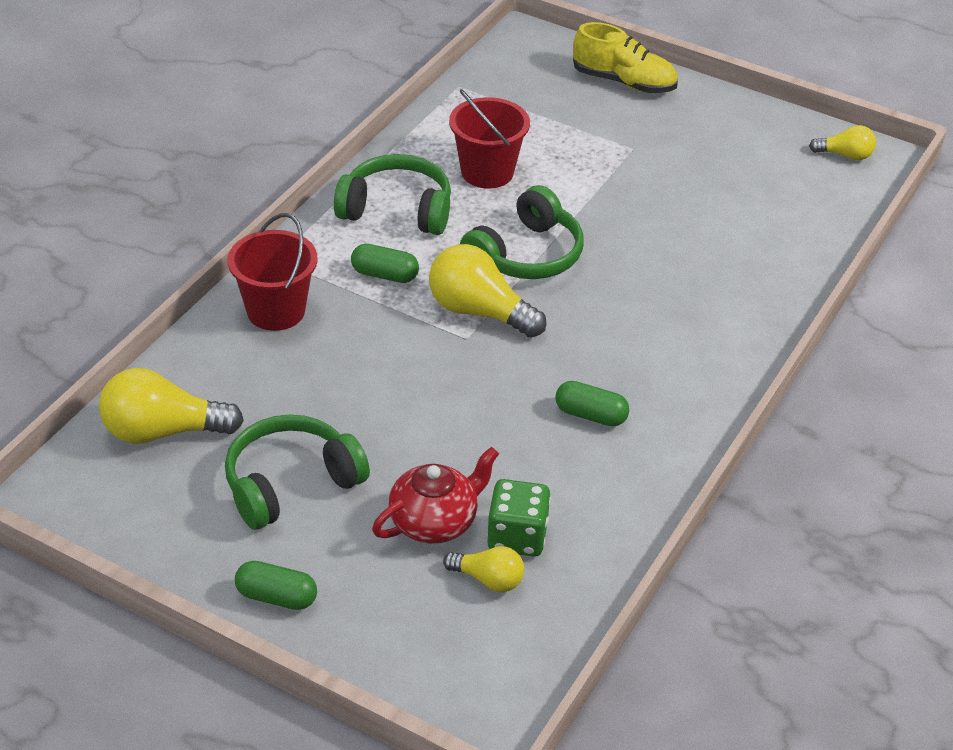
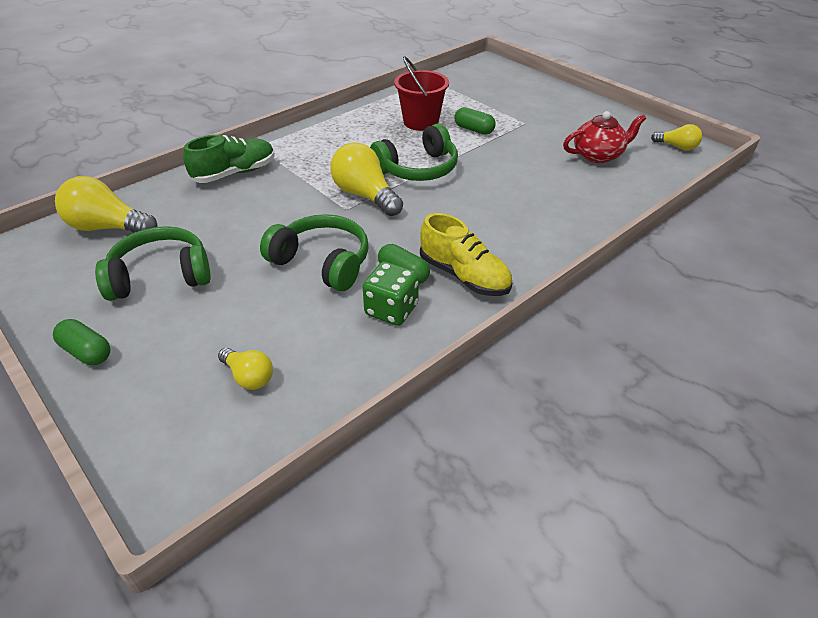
camera: 20 degrees right, 0 degrees up
red bucket [228,213,317,331] -> green shoe [183,135,275,183]
green headphones [334,154,451,235] -> green headphones moved to [260,214,369,291]
green capsule [351,244,419,283] -> green capsule moved to [454,107,496,135]
red teapot [372,447,499,544] -> red teapot moved to [563,111,646,163]
green dice [487,479,551,557] -> green dice moved to [363,262,419,326]
yellow shoe [573,22,678,93] -> yellow shoe moved to [420,213,512,296]

